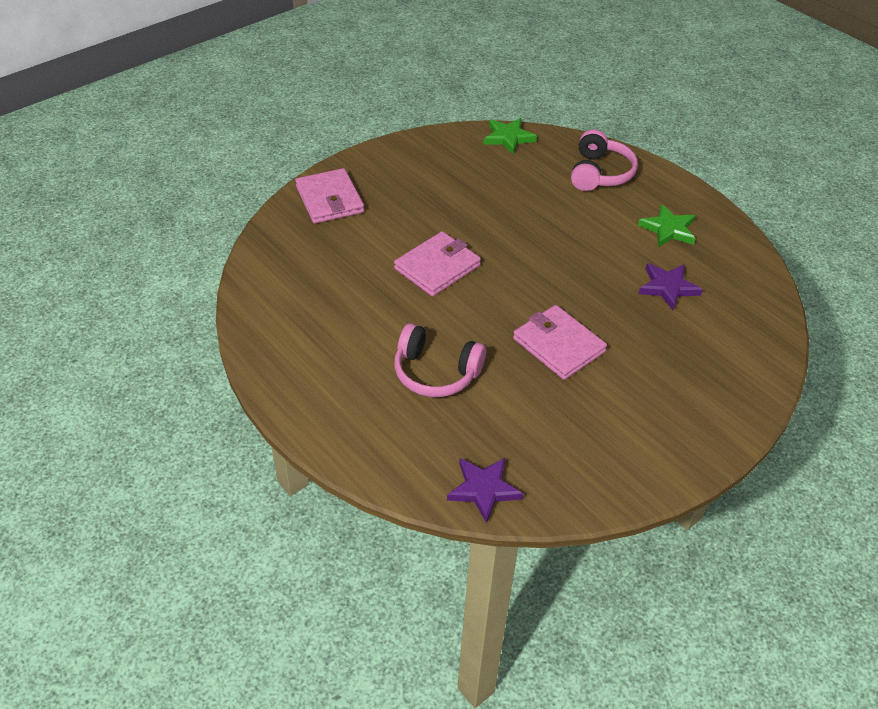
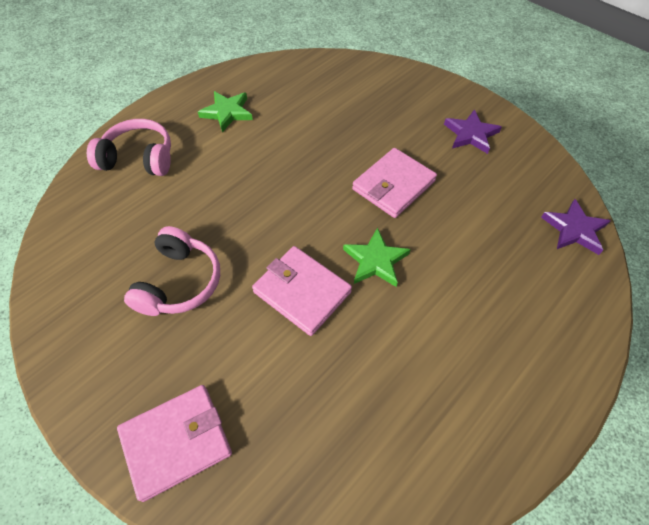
camera: 95 degrees left, 10 degrees up
pink headphones [395,323,486,397] -> pink headphones moved to [124,226,220,316]
green star [484,118,537,154] -> green star moved to [343,227,411,287]
purple star [638,263,703,310] -> purple star moved to [444,109,502,154]

